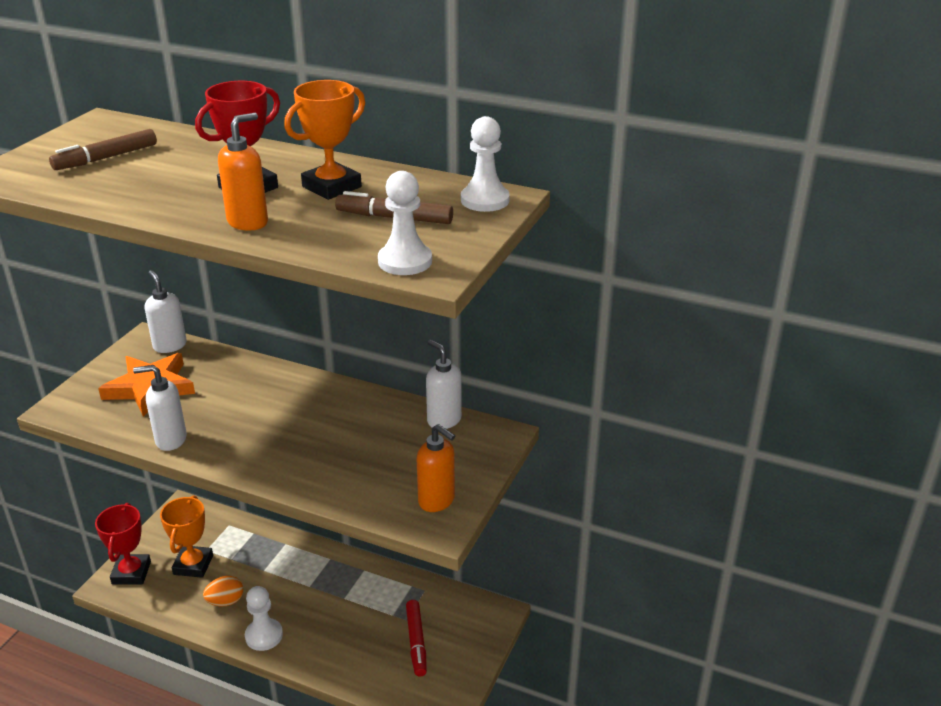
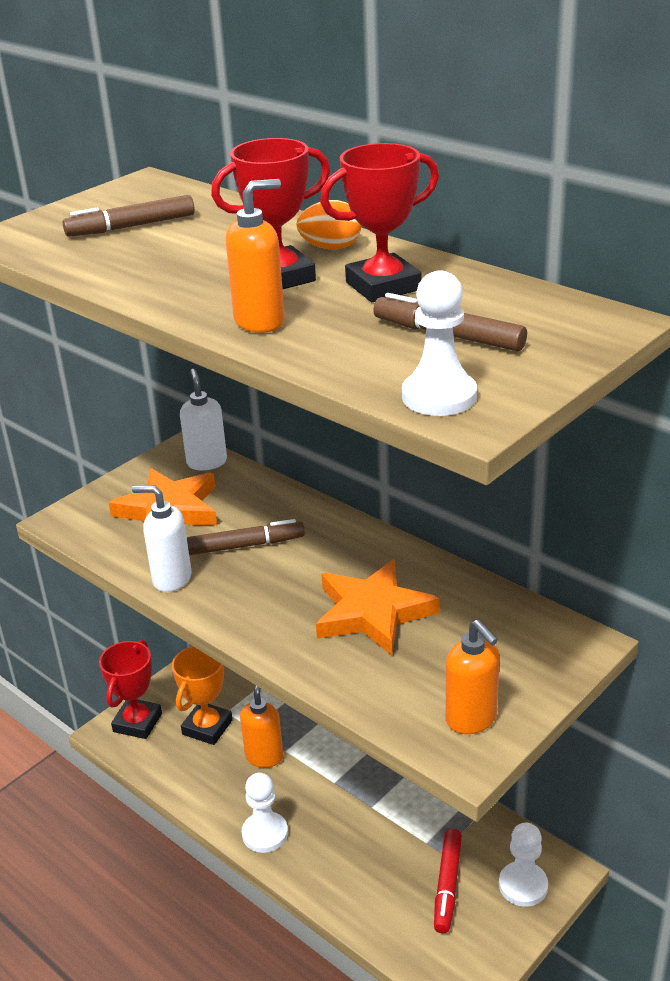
camera: 20 degrees right, 0 degrees up
orange egg [203,576,243,606] -> orange egg moved to [297,200,361,249]
orange trophy [284,80,365,200] -> red trophy [320,143,439,302]
white soap dispenser [426,340,462,429] -> none
white pawn [461,116,510,212] -> white pawn moved to [499,823,548,907]
none -> brown marker [187,519,305,555]
none -> orange soap dispenser [240,686,283,768]
none -> orange star [316,559,440,655]

